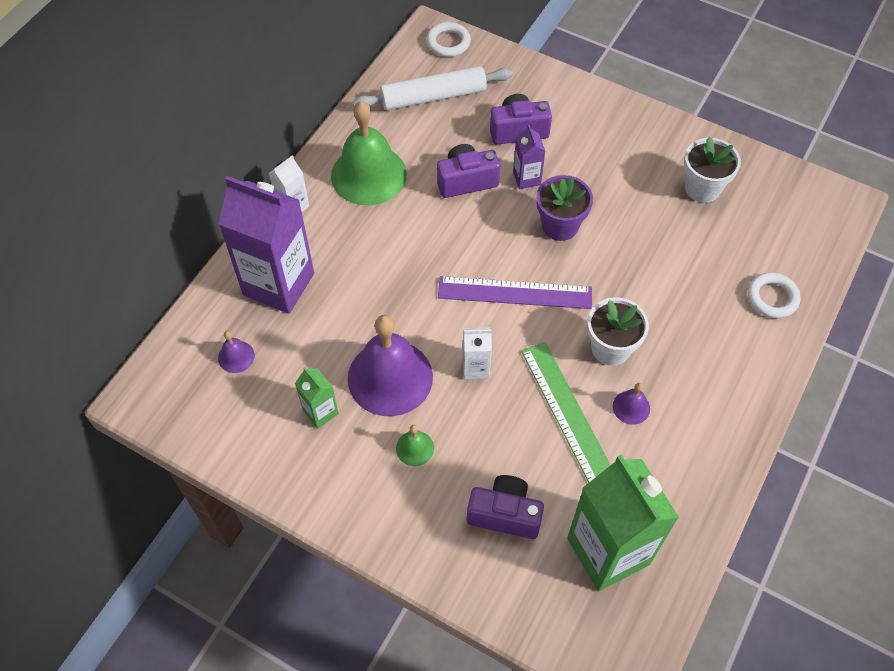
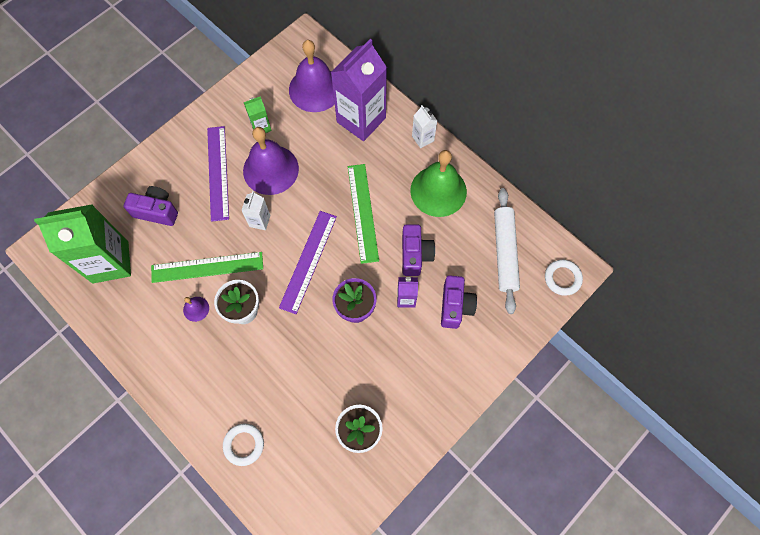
camera: 105 degrees right, 10 degrees up
purple bell [218,331,255,373] -> purple bell [289,40,335,112], size x2.32
green bell [396,425,434,466] -> purple ruler [207,126,229,222]
purple camera [467,475,544,539] -> purple camera turned 105 degrees counterclockwise [124,186,178,226]
none -> green ruler [348,164,379,264]

